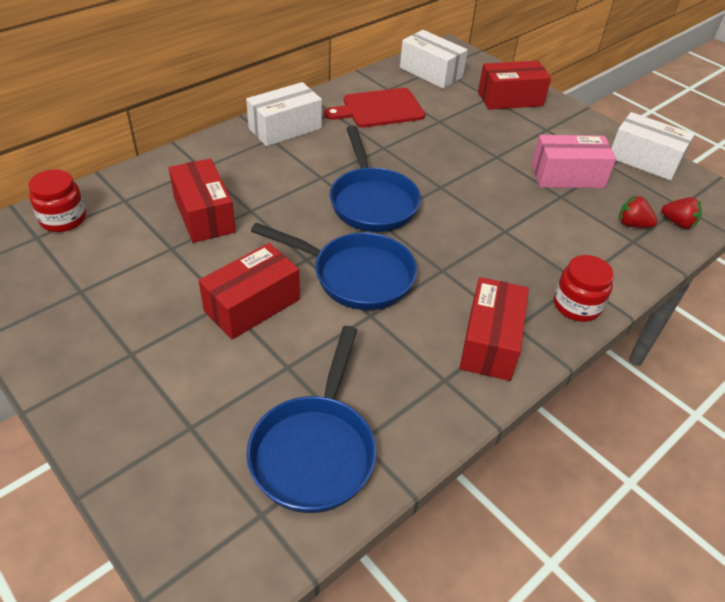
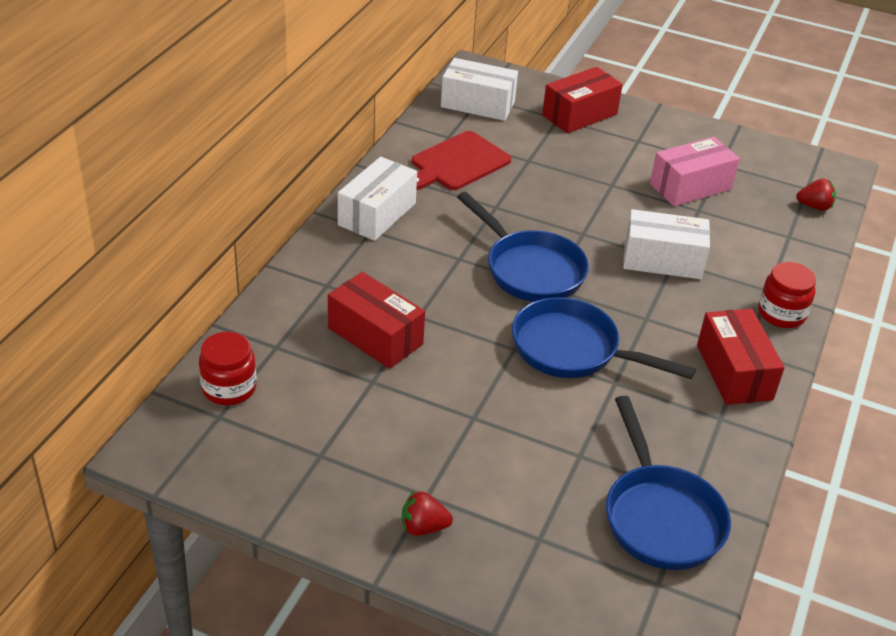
camera: 25 degrees left, 5 degrees down
red box [199,243,300,339] -> none
blue pan [251,223,417,310] -> blue pan turned 150 degrees counterclockwise [512,297,696,379]
white box [612,112,695,181] -> white box moved to [623,209,710,279]
red strawberry [619,196,658,228] -> red strawberry moved to [402,491,453,536]

